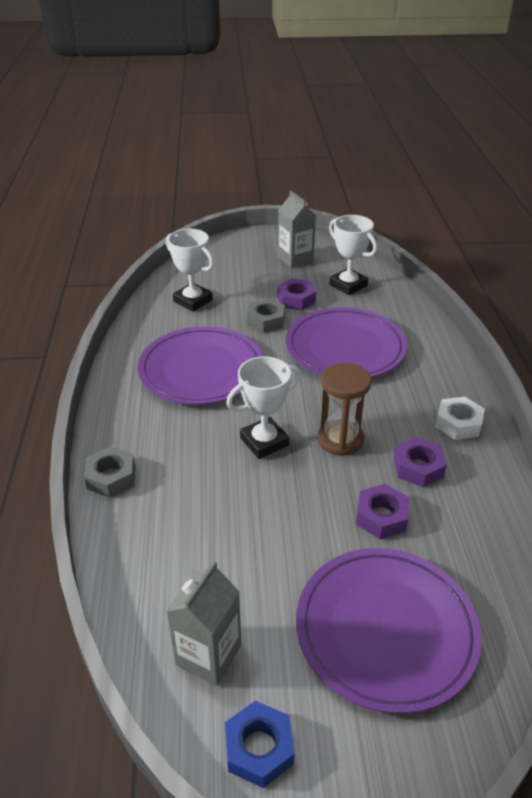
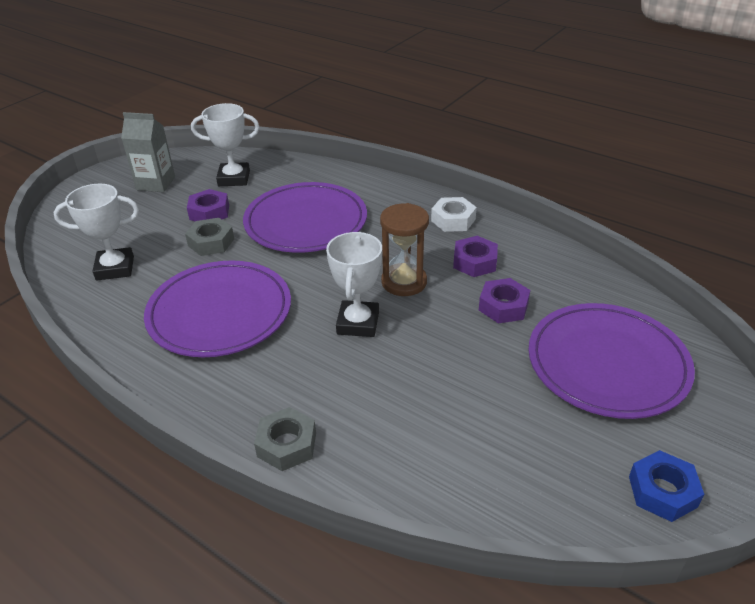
camera: 50 degrees left, 0 degrees up
grey carton [166,561,241,686] -> none

